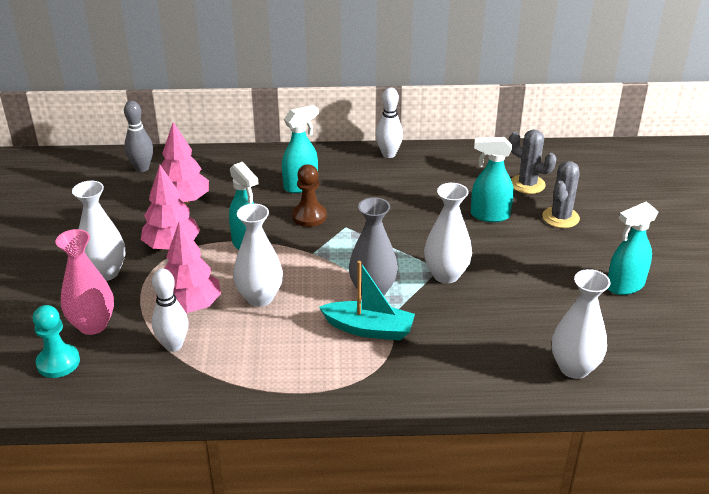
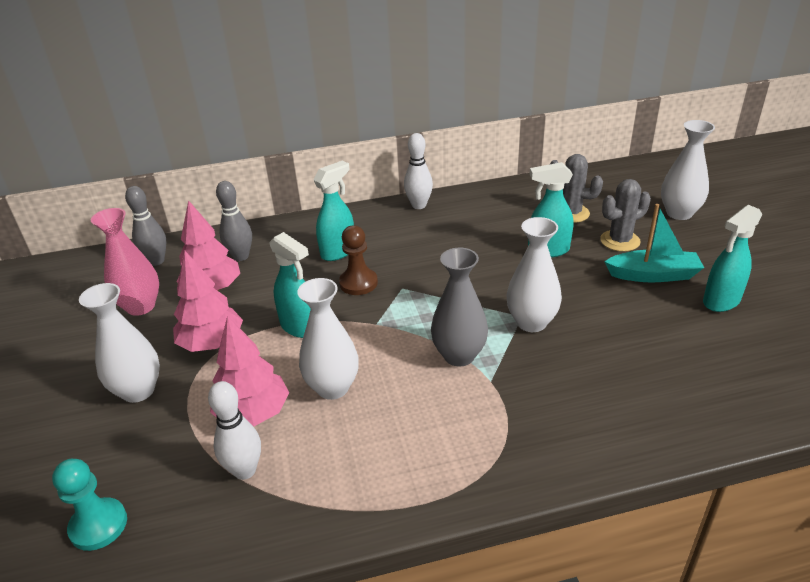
camera: 10 degrees left, 0 degrees up
pink vase [55,229,114,335] -> pink vase moved to [91,208,159,316]
turquoise boat [319,261,415,341] -> turquoise boat moved to [604,204,704,282]
grey cactus [542,161,580,228] -> grey cactus turned 45 degrees clockwise [600,179,651,252]
white vase [552,269,611,379] -> white vase moved to [661,120,715,220]
none -> grey bowling pin [216,181,252,261]

